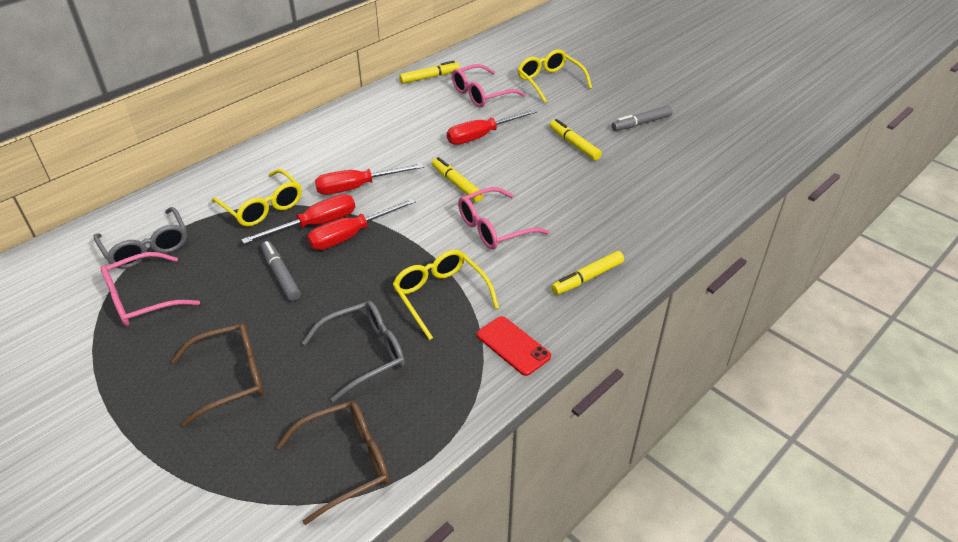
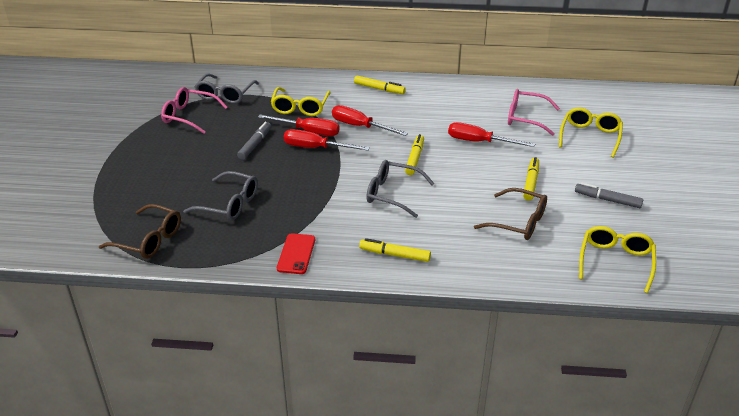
camera: 50 degrees right, 5 degrees down
brown glasses [171,323,264,427] -> brown glasses moved to [474,188,547,240]
yellow glasses [392,250,499,340] -> yellow glasses moved to [579,226,656,293]
yellow marker [399,61,460,84] -> yellow marker moved to [354,76,406,94]
pink glasses [458,187,550,250] -> grey glasses [366,160,435,218]

